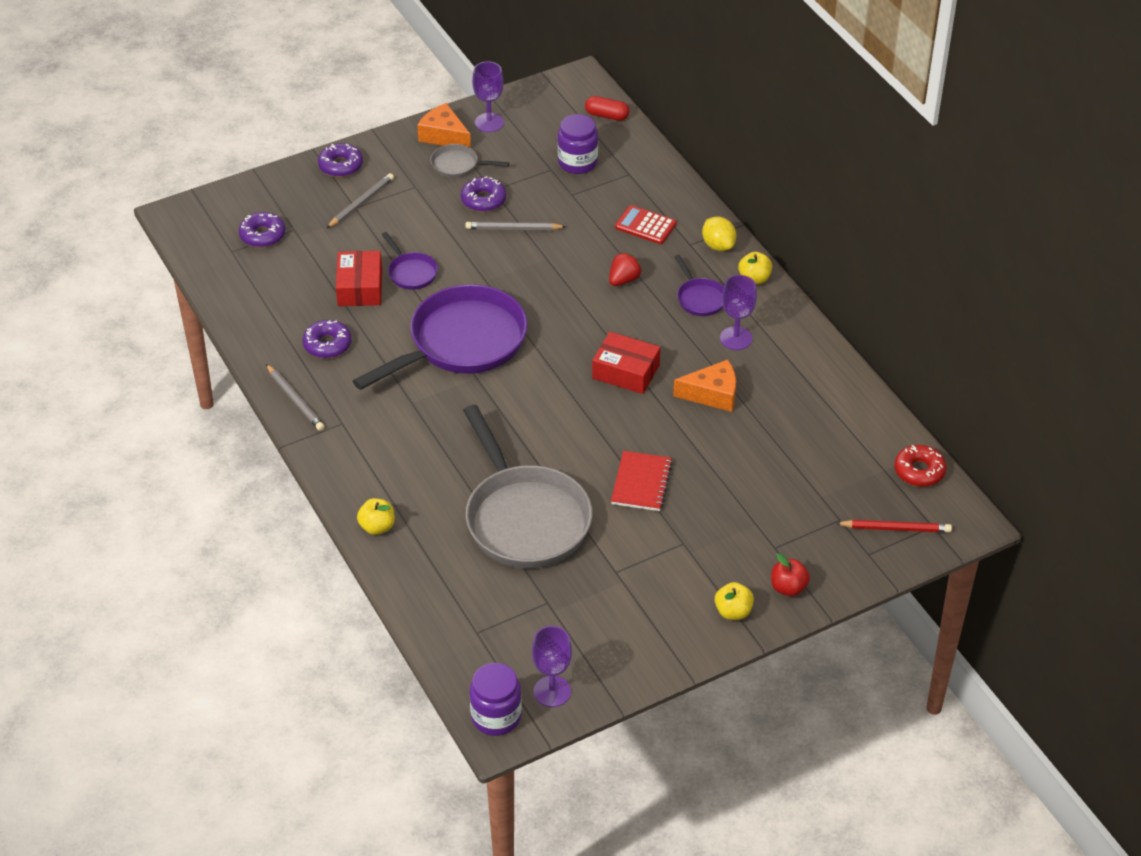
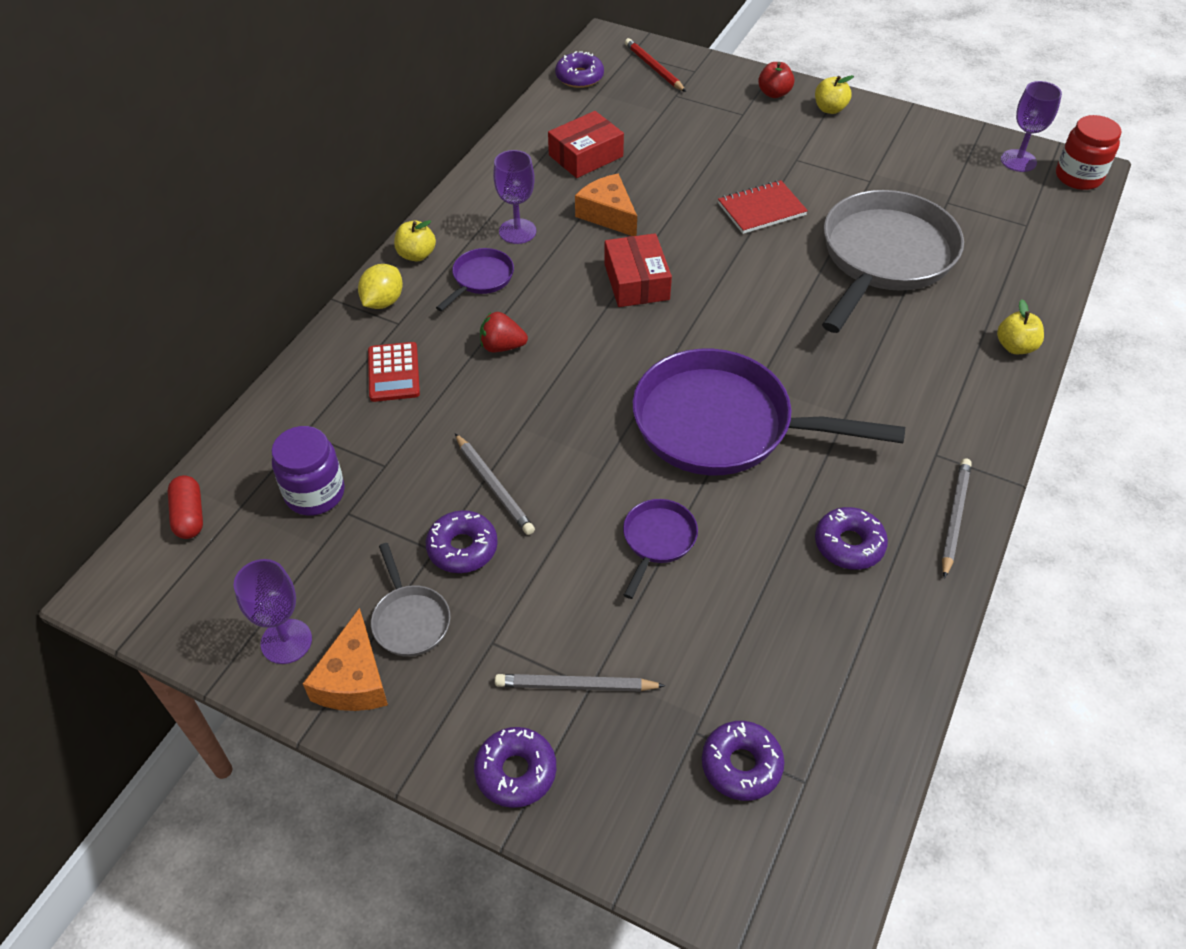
camera: 125 degrees left, 5 degrees up
red box [336,251,382,306] -> red box moved to [548,111,624,178]
purple jar [470,663,522,736] -> red jar [1056,115,1122,190]
red donut [894,445,947,487] -> purple donut [555,51,604,88]

